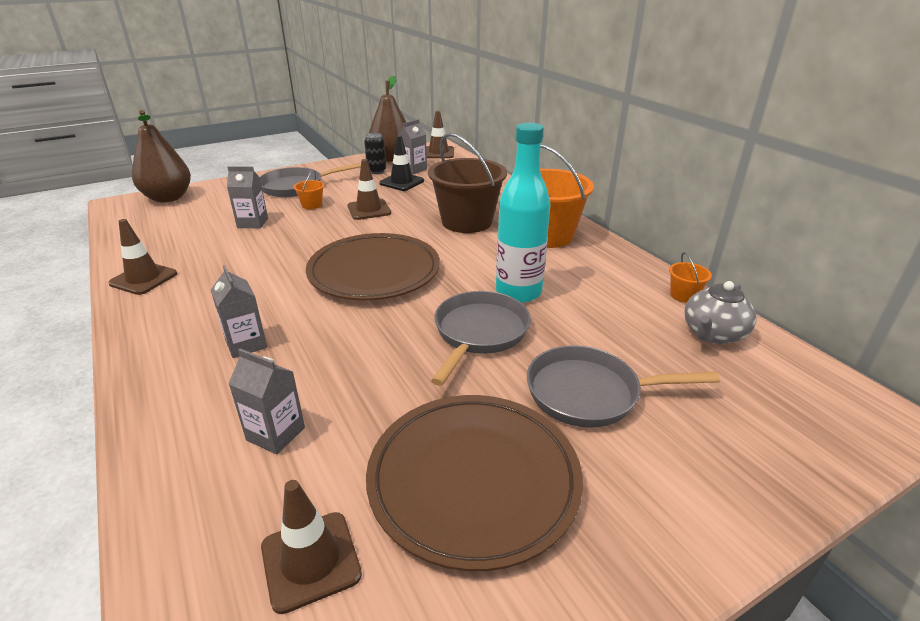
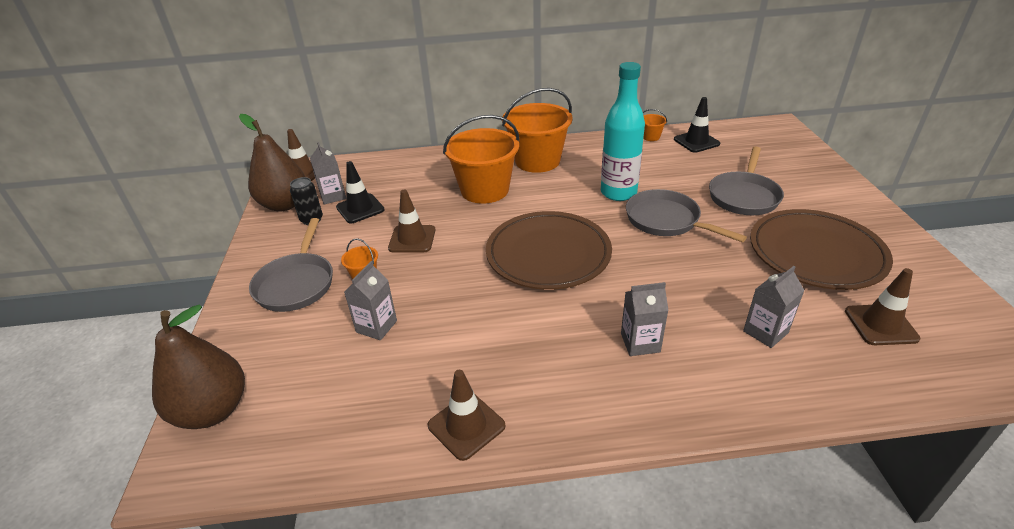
camera: 65 degrees left, 5 degrees up
brown bucket [428,133,507,233] -> orange bucket [443,115,519,204]
grey teapot [684,281,757,344] -> black traffic cone [674,97,720,153]

